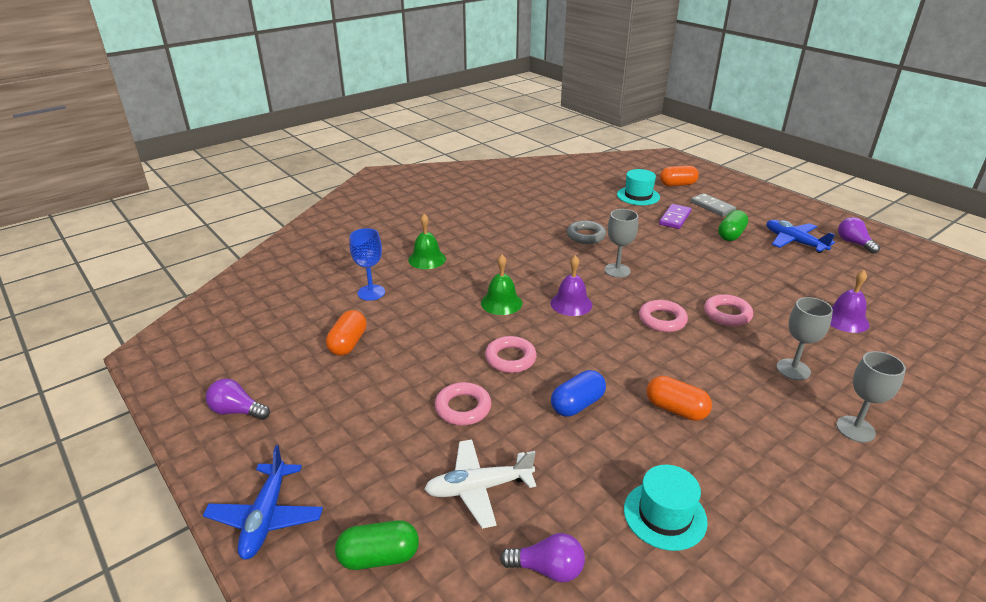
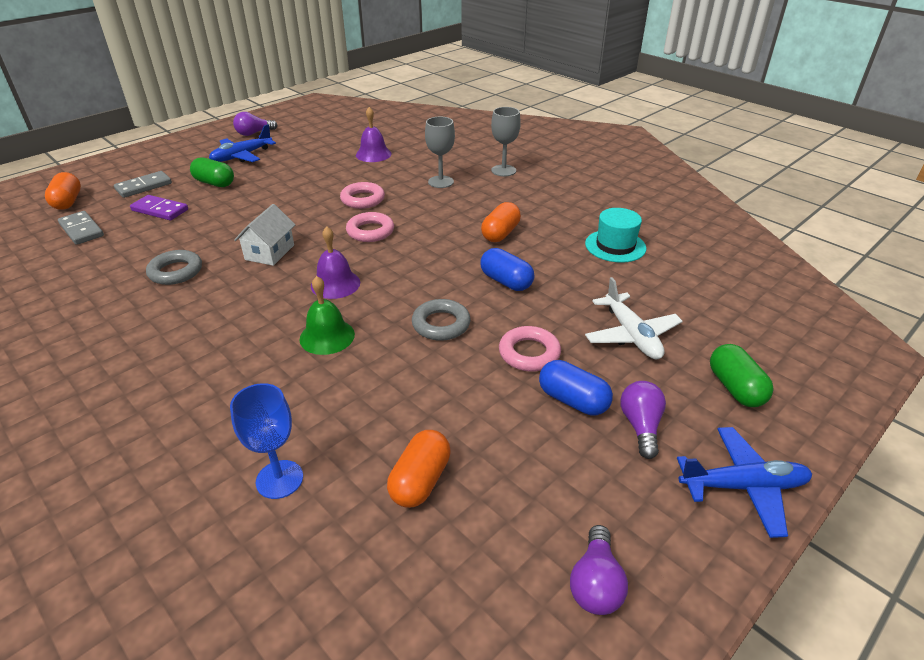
camera: 95 degrees left, 5 degrees up
orange capsule [326,310,366,356] -> orange capsule turned 75 degrees counterclockwise [387,430,451,508]
green bell [408,214,446,269] -> none
pink ring [485,336,537,373] -> grey ring [412,299,471,341]
purple light bulb [500,533,585,582] -> purple light bulb moved to [620,381,666,459]
grey goblet [604,209,638,278] -> white house [234,204,295,266]
turquoise hat [617,169,660,205] -> grey domino [58,211,104,245]
none -> blue capsule [539,360,613,415]

